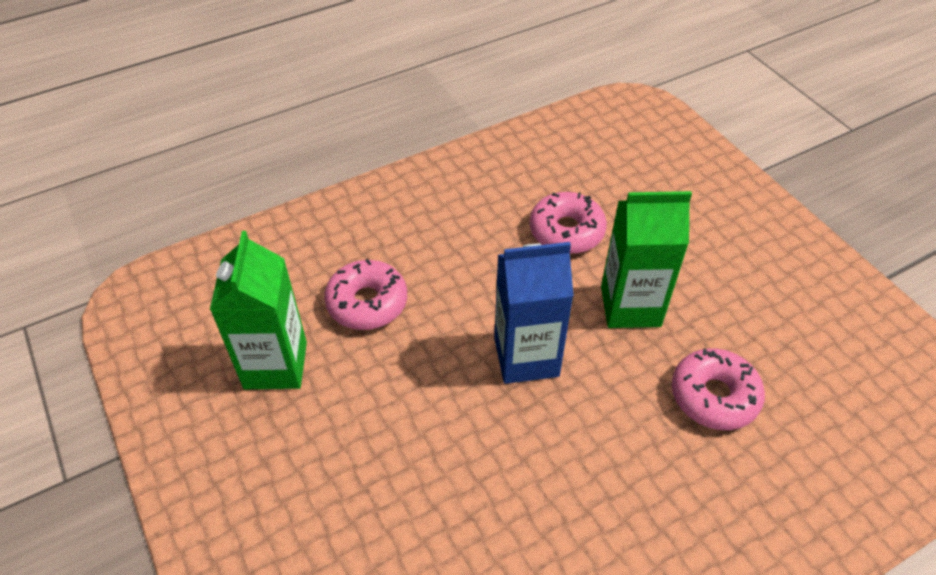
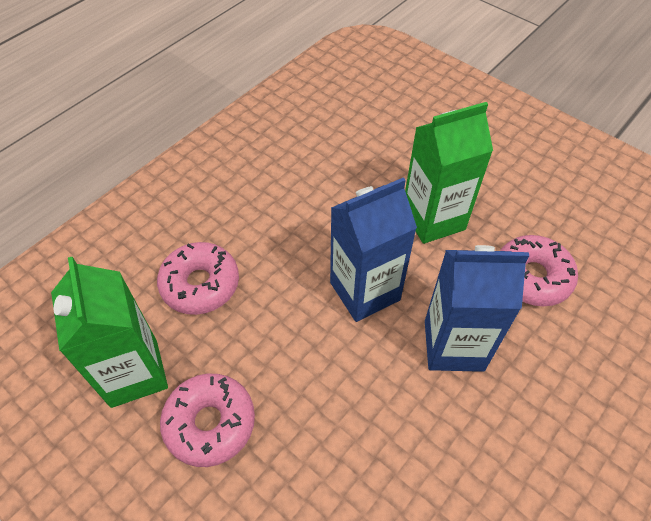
camera: 20 degrees left, 5 degrees up
pink donut [529,192,607,254] -> pink donut moved to [160,374,255,467]
none -> blue carton [425,245,529,372]

